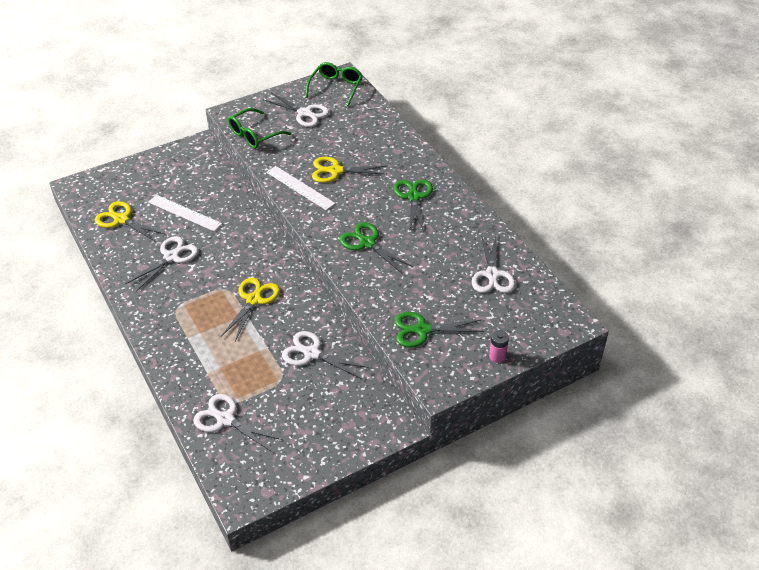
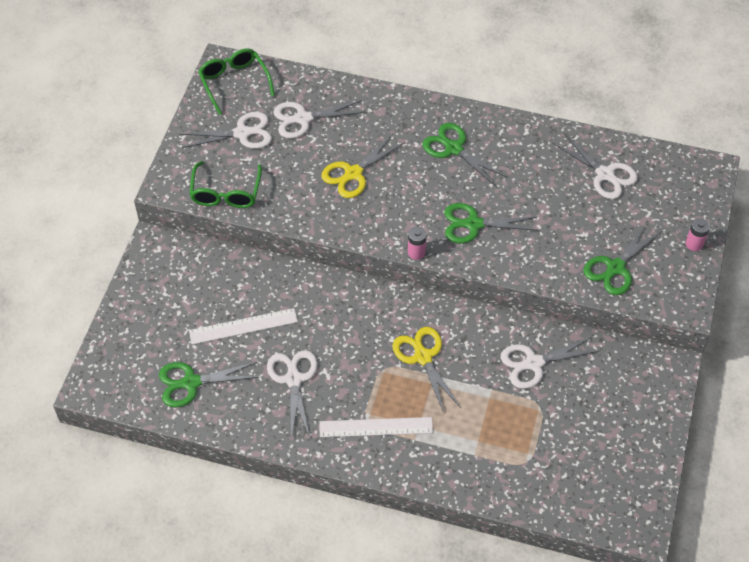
camera: 45 degrees left, 10 degrees up
yellow scissors [95,201,165,242] -> green scissors [159,362,258,408]
white scissors [193,394,282,452] -> white scissors moved to [274,101,365,138]
white ruler [266,166,335,210] -> white ruler moved to [319,417,433,437]
none -> pink battery [408,227,427,260]

